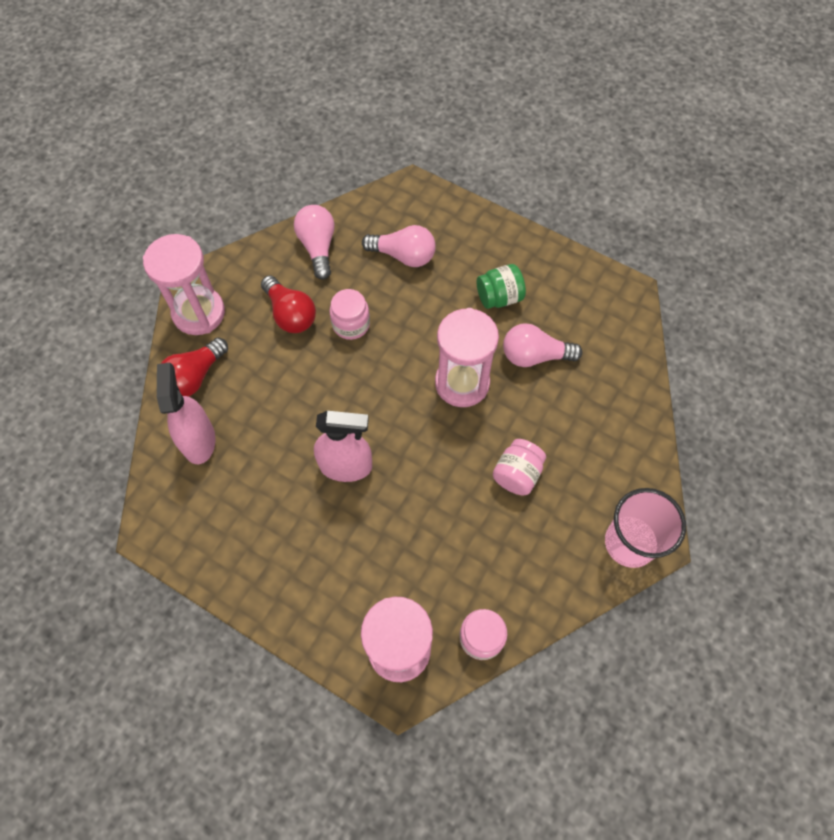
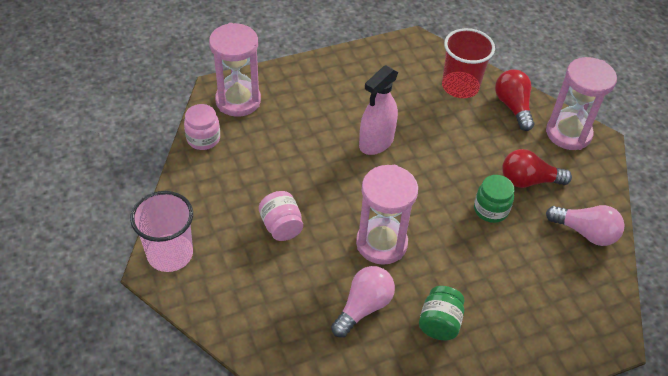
camera: 125 degrees right, 15 degrees down
pink spray bottle [157,362,215,464] -> red cup [442,28,495,98]
pink jar [330,289,370,340] -> green jar [474,175,514,223]
pink light bulb [362,225,436,267] -> none

